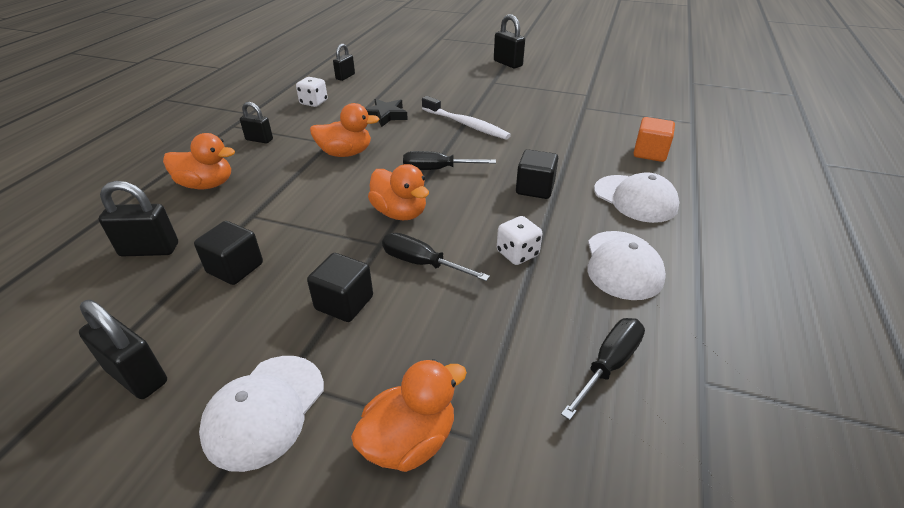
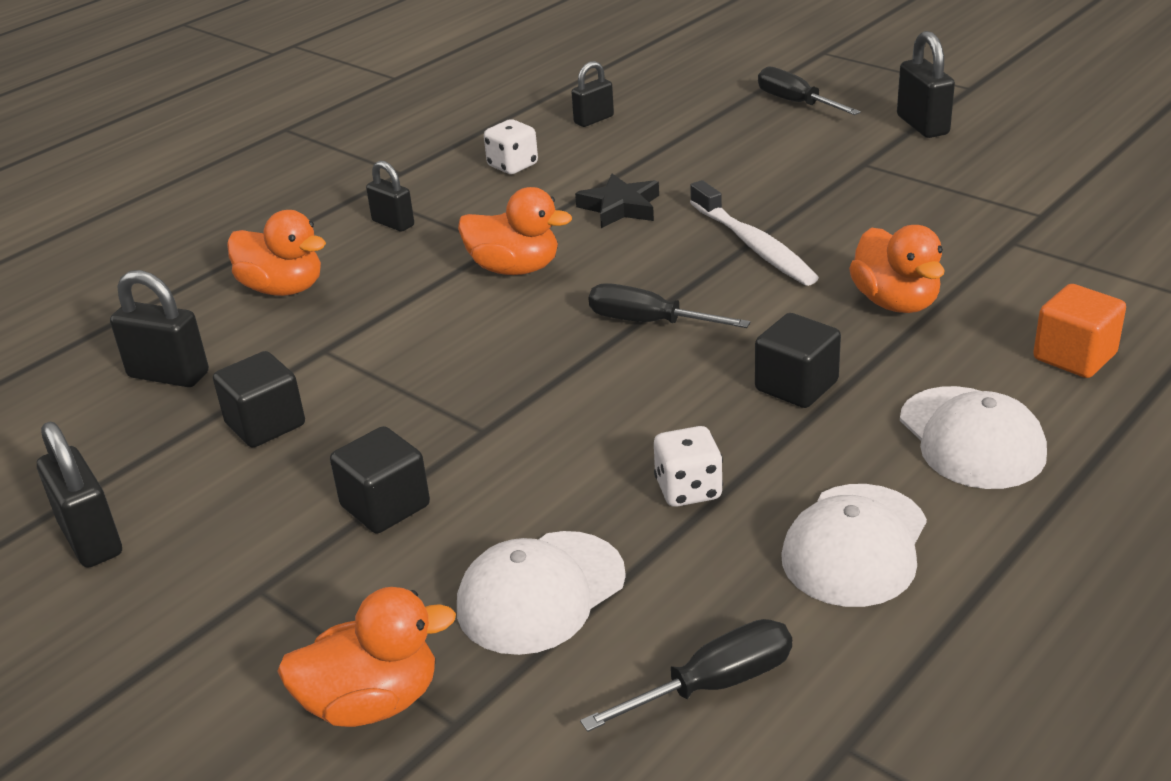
camera: 25 degrees right, 5 degrees down
white cap [199,356,324,472] -> white cap moved to [457,531,626,655]
orange duck [368,164,429,220] -> orange duck moved to [849,225,945,313]
black screwdriver [382,233,490,281] -> black screwdriver moved to [758,66,861,115]

